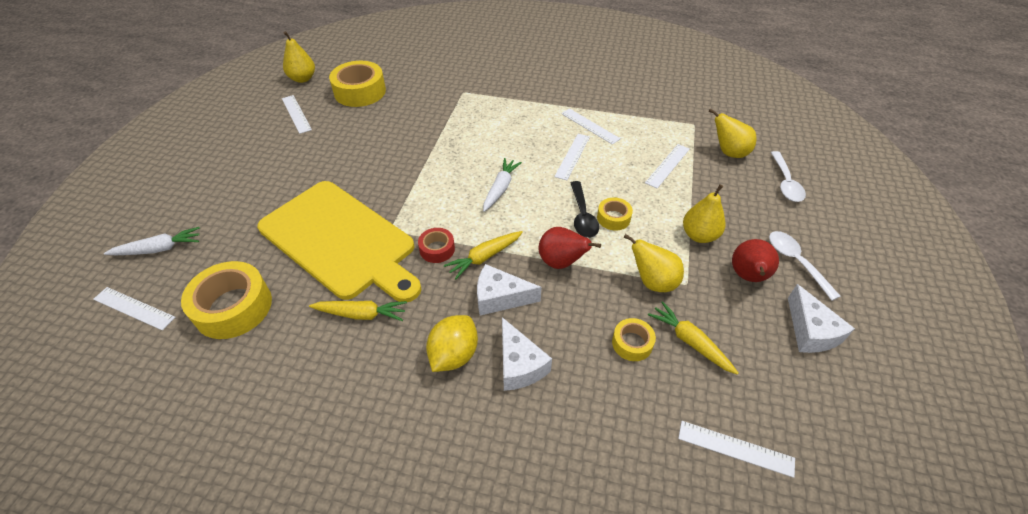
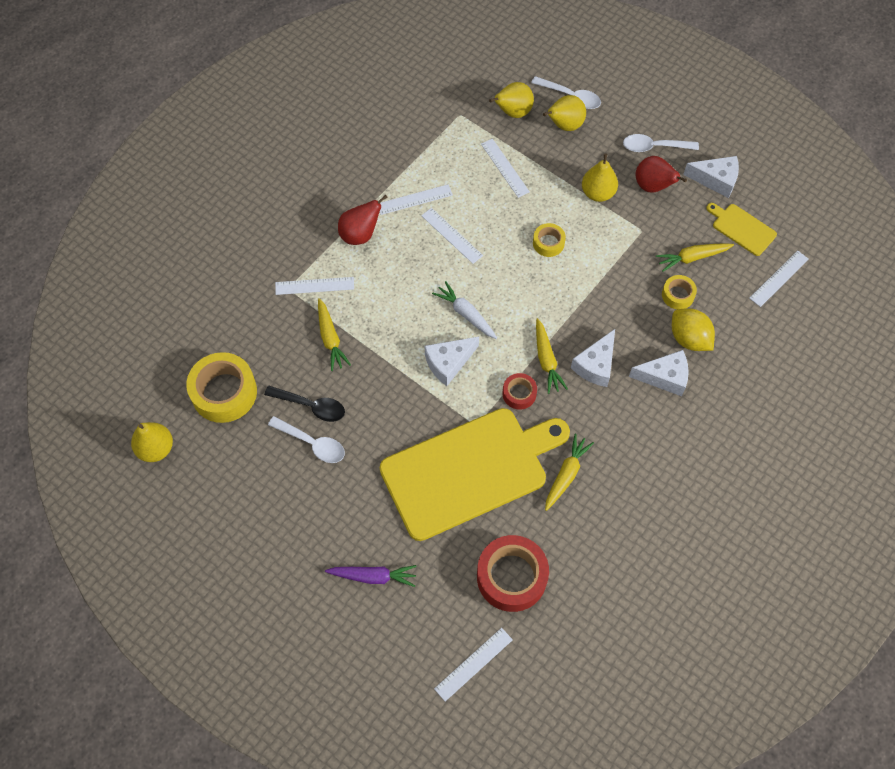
camera: 65 degrees left, 15 degrees up
white carrot [104,227,200,255] -> none
yellow tape [181,261,272,339] -> red tape [477,535,549,612]
white ruler [282,95,312,134] -> white ruler moved to [275,277,354,295]
yellow lemon [426,315,478,372] -> yellow lemon moved to [672,308,715,351]
red pear [539,227,601,269] -> red pear moved to [338,195,388,245]
black spoon [571,181,599,238] -> black spoon moved to [264,386,345,422]
yellow pear [624,234,684,292] -> yellow pear moved to [543,95,586,131]
none -> white spoon [268,416,345,463]
none -> yellow carrot [318,298,351,371]
none -> purple carrot [325,565,417,587]
none -> white cheese [425,337,479,386]
none -> yellow cutting board [706,203,777,256]

